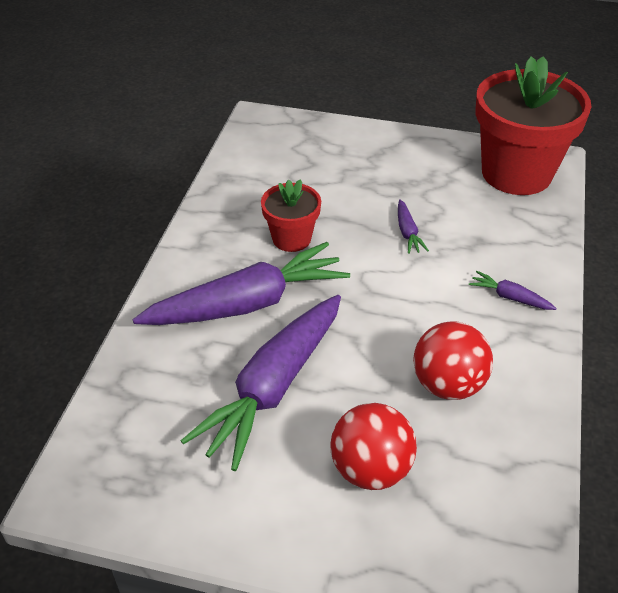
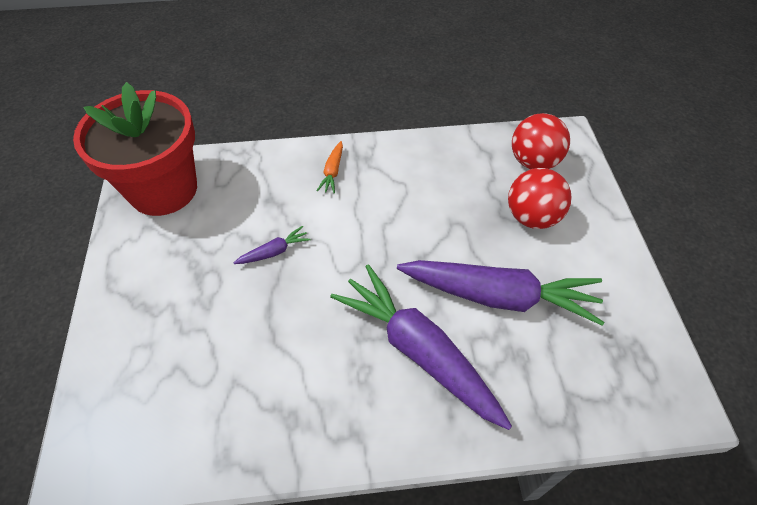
camera: 110 degrees left, 10 degrees up
red flower pot [261,179,321,252] -> none
red ball [413,321,493,400] -> red ball moved to [512,113,570,169]
purple carrot [469,271,557,310] -> orange carrot [317,141,343,194]

